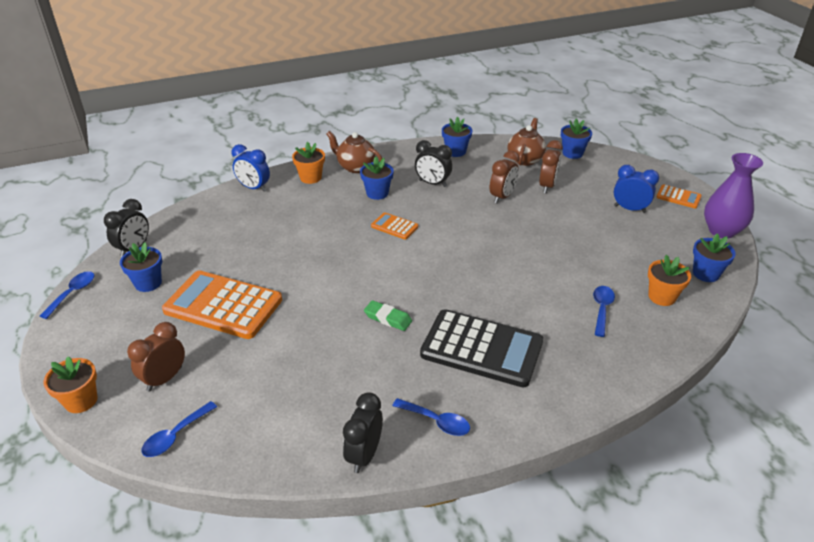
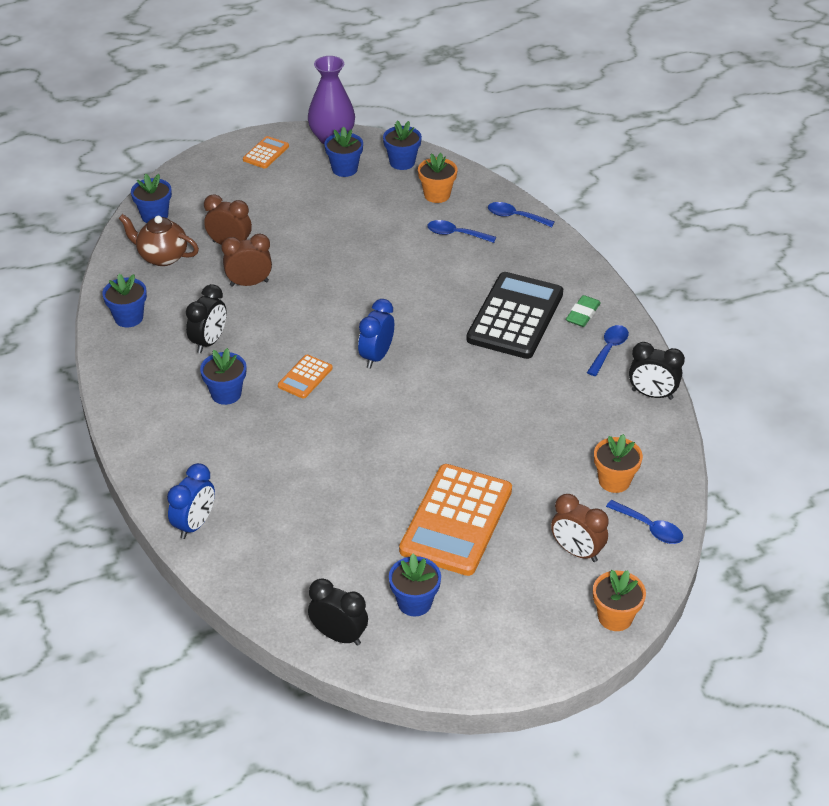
camera: 90 degrees left, 5 degrees up
blue spoon [40,271,94,319] -> blue spoon moved to [488,202,555,227]
orange flower pot [292,141,325,184] -> orange flower pot moved to [594,434,643,493]
brown teapot [326,131,382,173] -> none
green eraser [364,300,412,331] -> green eraser moved to [566,295,601,327]
brown clock [490,151,519,203] -> brown clock turned 45 degrees counterclockwise [221,234,272,287]
blue clock [614,165,659,213] -> blue clock moved to [358,299,394,368]
none -> blue flower pot [324,127,363,177]

